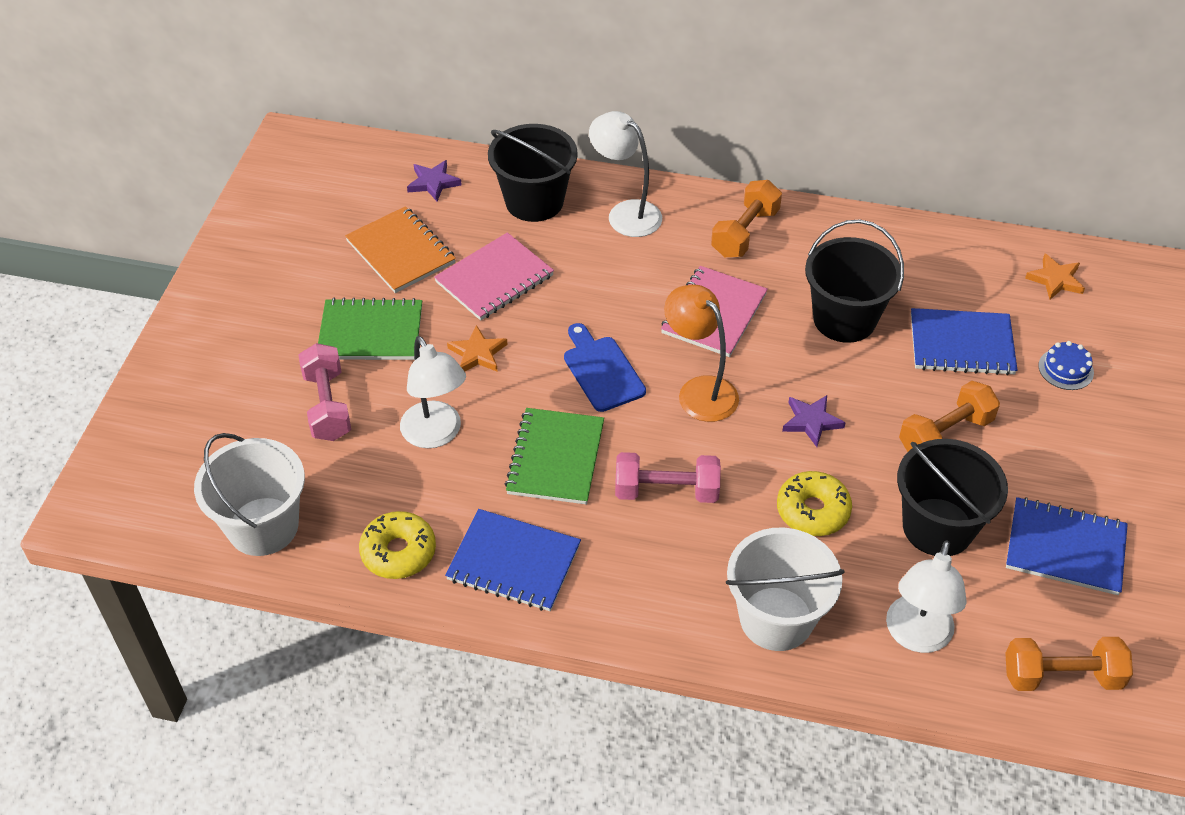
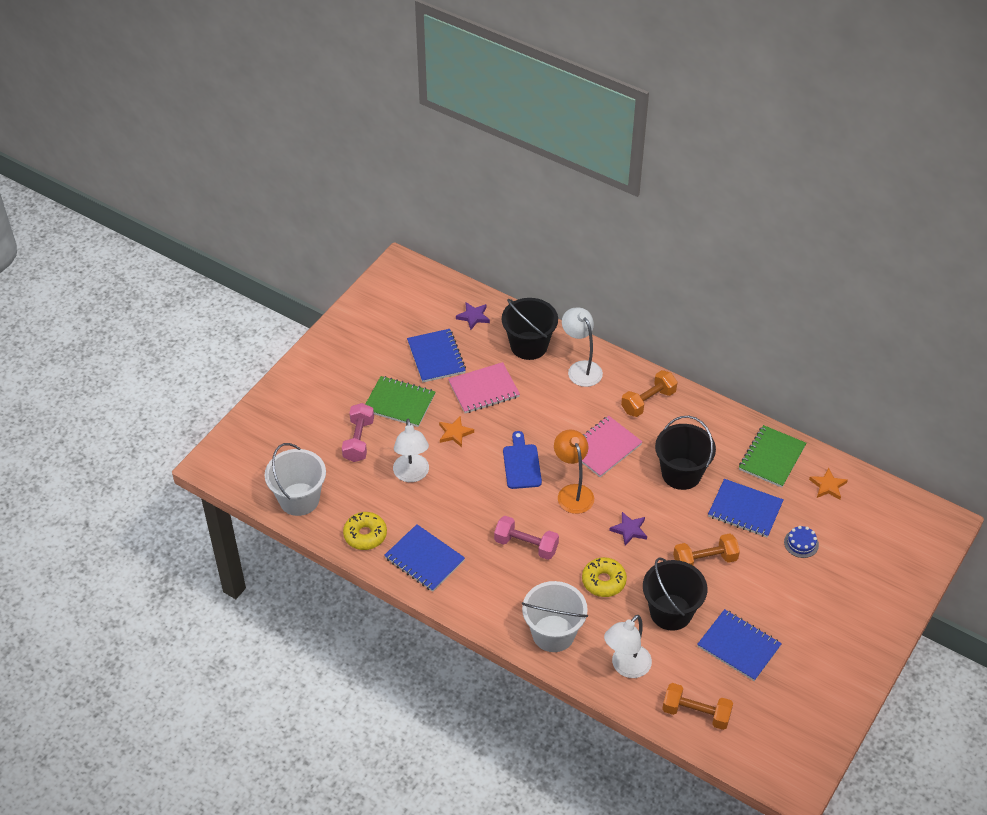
camera: 20 degrees right, 0 degrees up
orange notebook [345,206,456,293] -> blue notebook [407,329,466,382]
green notebook [505,408,604,504] -> green notebook moved to [739,425,806,488]

